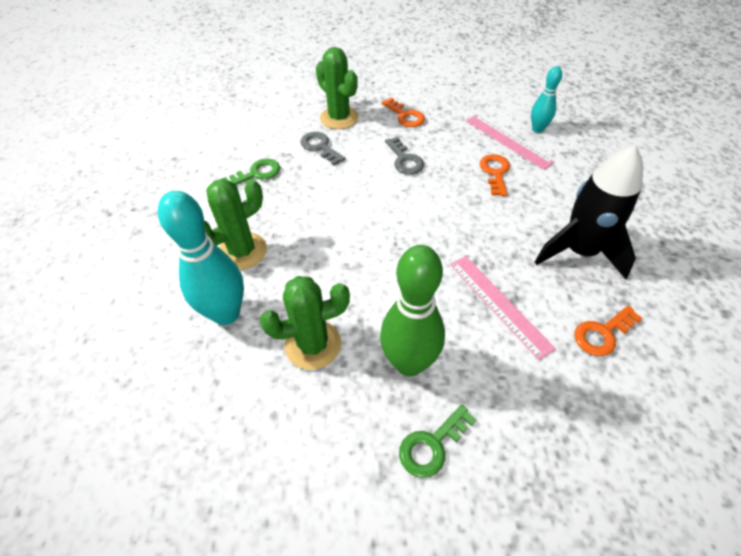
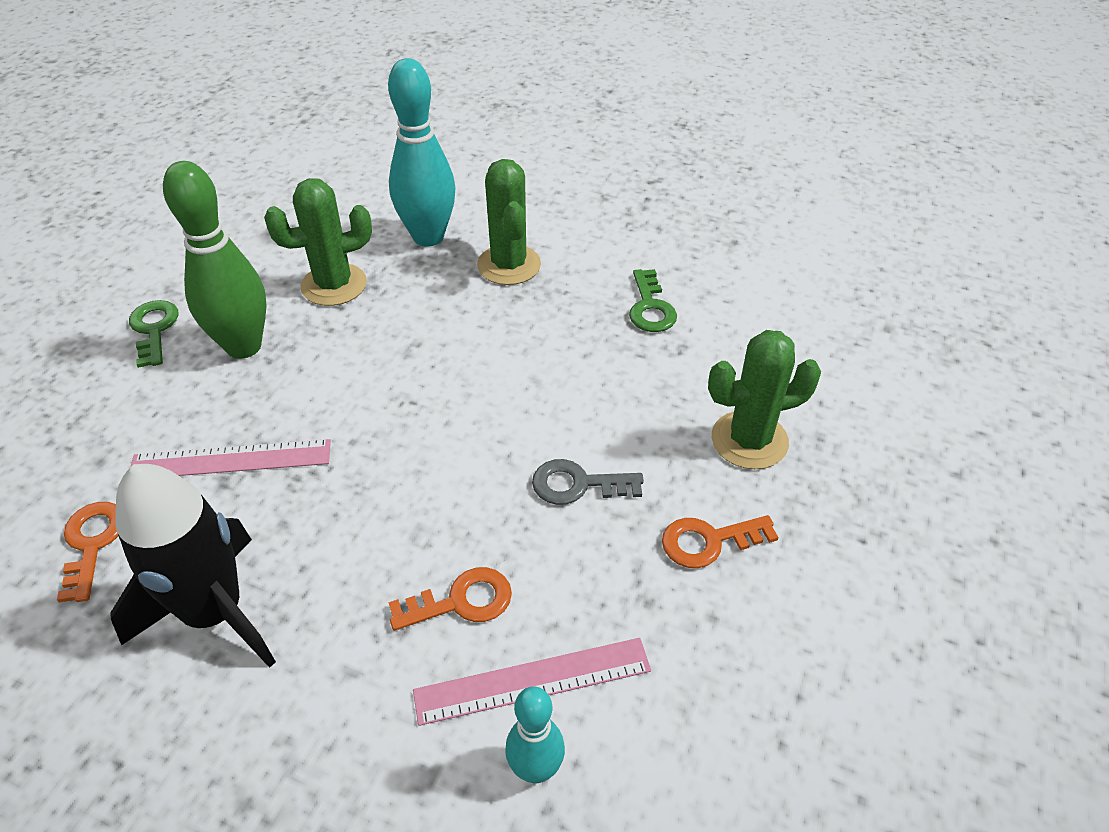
camera: 115 degrees right, 5 degrees down
green cactus [260,276,350,370] -> green cactus turned 60 degrees clockwise [264,178,372,306]
grey key [301,132,345,165] -> none
orange key [480,154,510,196] -> orange key turned 45 degrees counterclockwise [388,567,512,631]

